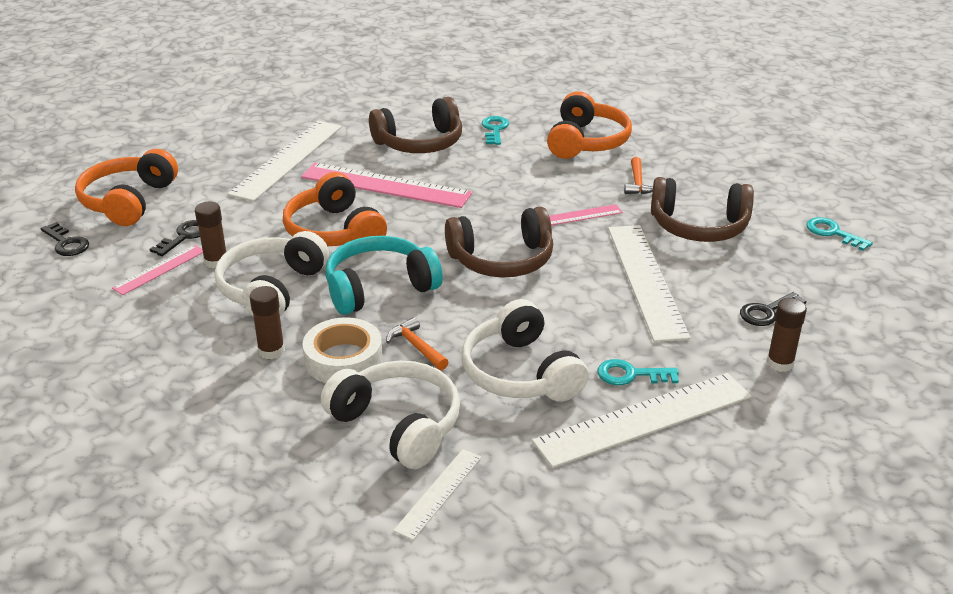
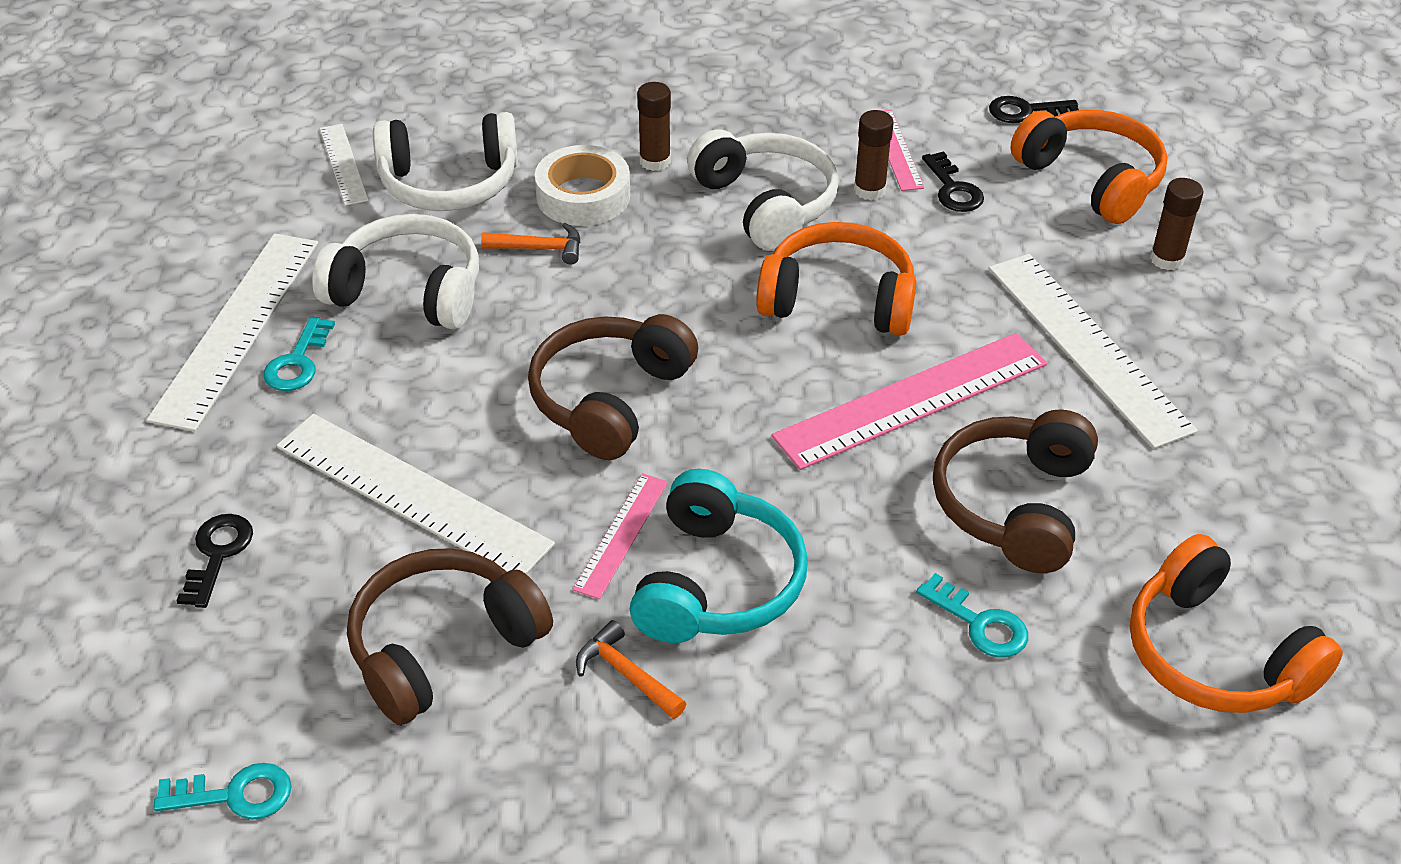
camera: 130 degrees right, 10 degrees up
turquoise headphones [325,236,443,315] -> turquoise headphones moved to [630,469,808,643]
orange headphones [547,91,632,159] -> orange headphones moved to [1130,534,1343,713]
turquoise key [597,359,679,385] -> turquoise key turned 150 degrees clockwise [263,316,335,391]
brown glue stick [767,298,807,372] -> brown glue stick moved to [1150,178,1203,270]

